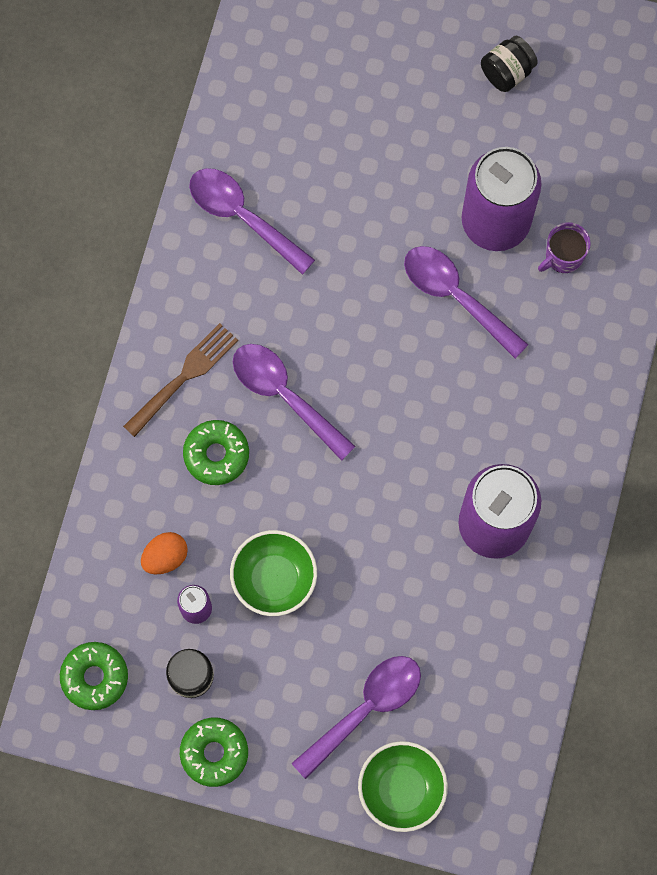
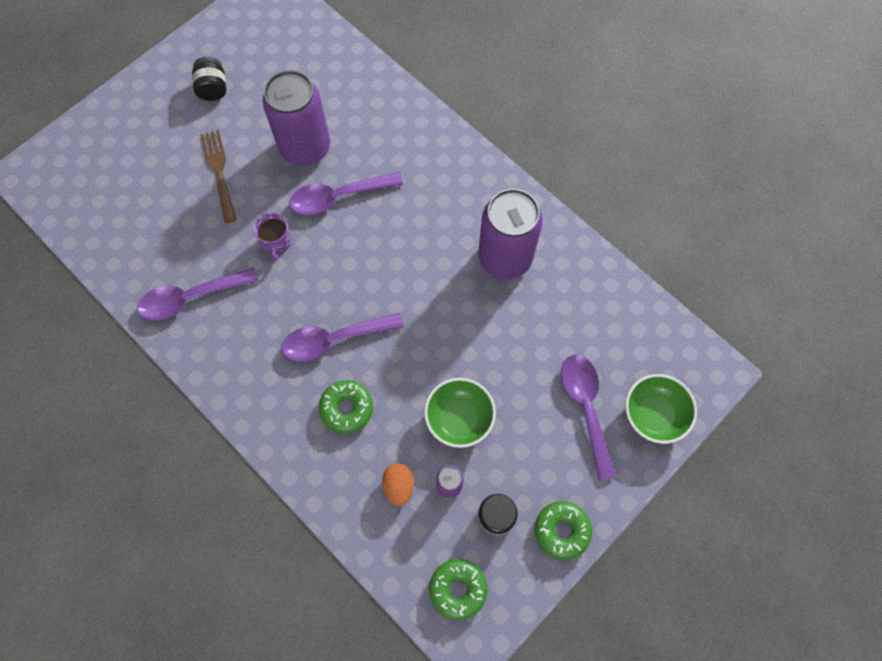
camera: 60 degrees left, 5 degrees down
brown fork [123,323,238,437] -> brown fork moved to [200,130,236,223]
purple mug [538,222,591,273] -> purple mug moved to [254,213,291,261]

